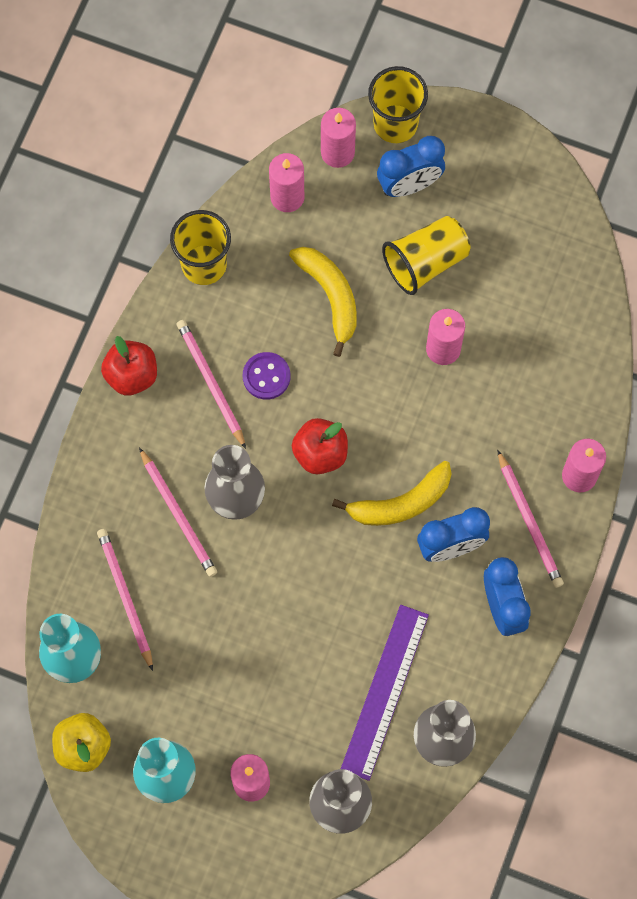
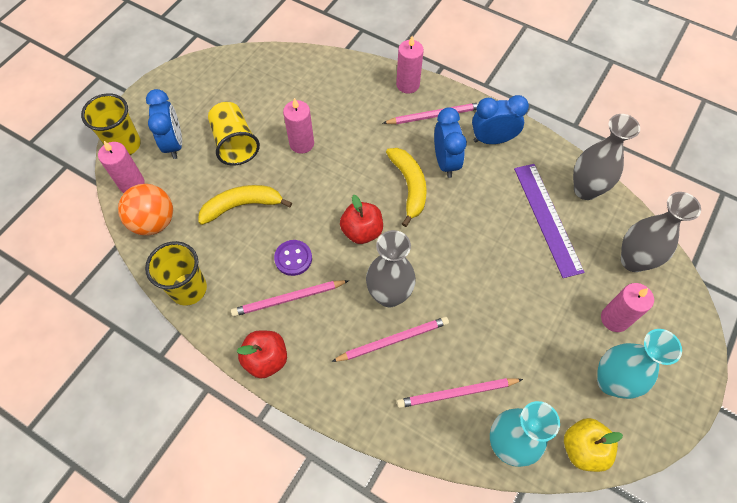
camera: 80 degrees left, 10 degrees down
pink candle [269,153,304,212] -> orange ball [118,184,173,236]
purple ruler [341,605,429,781] -> purple ruler turned 45 degrees clockwise [514,164,585,278]

